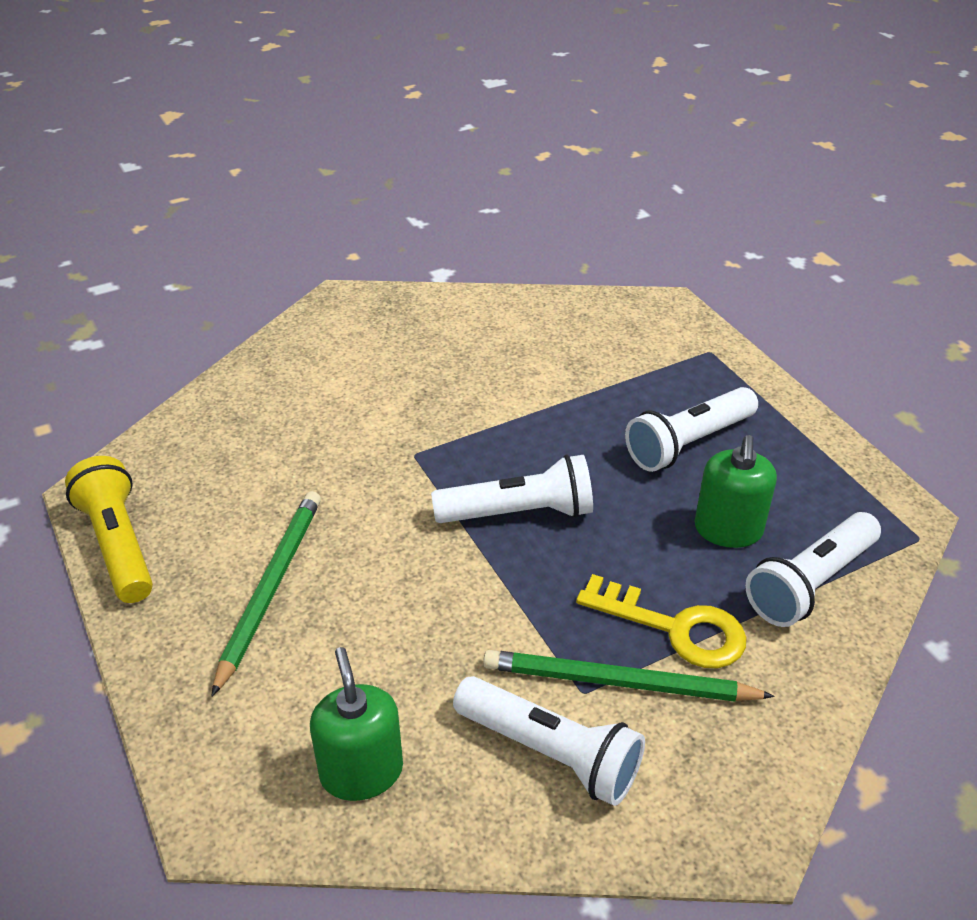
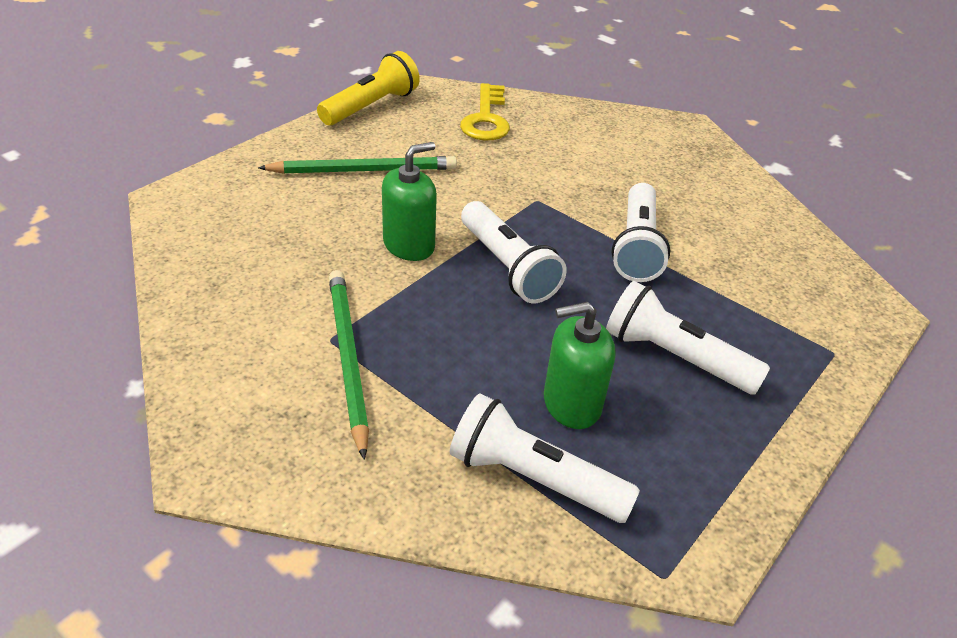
camera: 65 degrees right, 0 degrees up
green soap dispenser [310,647,403,801] -> green soap dispenser moved to [382,142,437,261]
white flashlight [453,676,645,806] -> white flashlight moved to [612,183,670,282]
yellow key [576,574,747,668] -> yellow key moved to [460,83,510,140]

